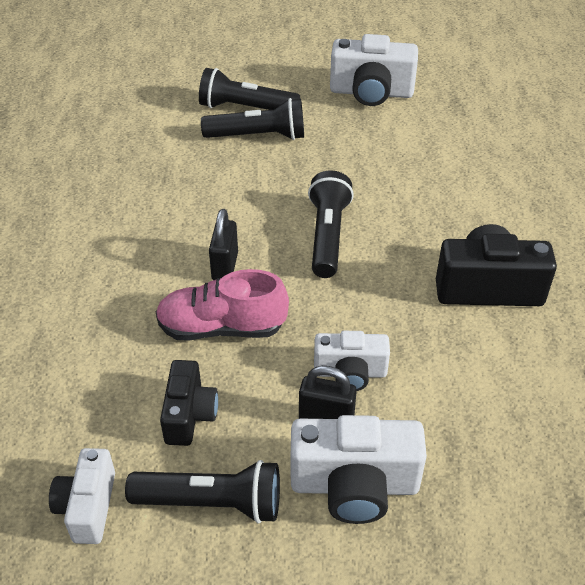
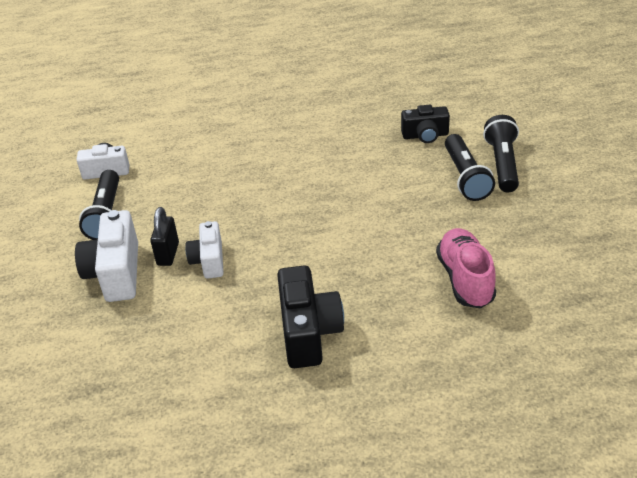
camera: 85 degrees right, 5 degrees down
pink shoe [156,269,289,341] -> pink shoe moved to [436,228,496,308]
black camera [160,360,218,446] -> black camera moved to [401,105,450,143]
black padlock [209,209,238,280] -> none
black flashlight [308,171,354,278] -> none
white camera [330,34,418,106] -> none

